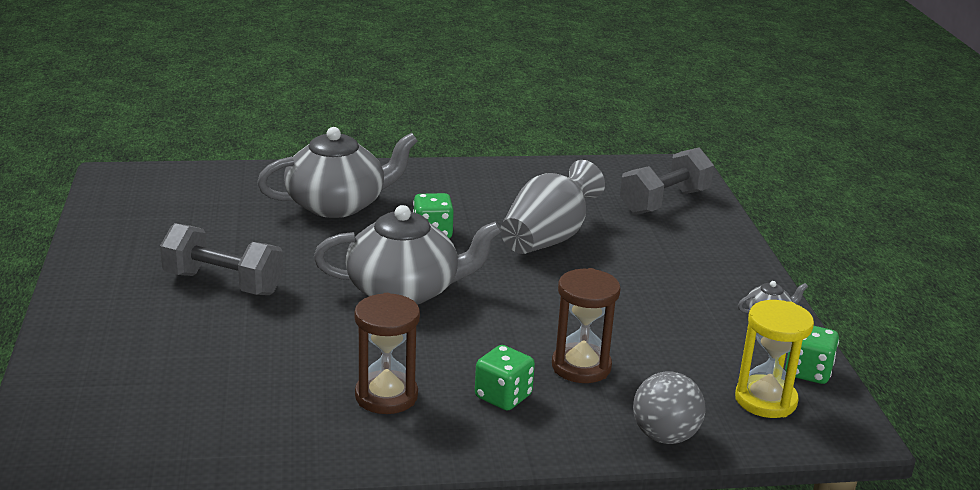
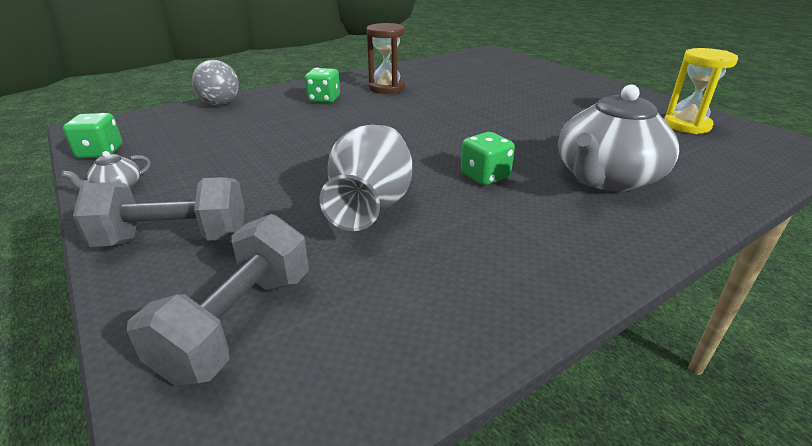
camera: 155 degrees right, 5 degrees up
grey dumbbell [160,223,284,295] -> grey dumbbell moved to [73,177,245,247]
grey teapot [314,205,502,305] -> none
brown hourglass [552,268,621,383] -> none
yellow hourglass [735,300,814,418] -> yellow hourglass moved to [664,48,738,134]

